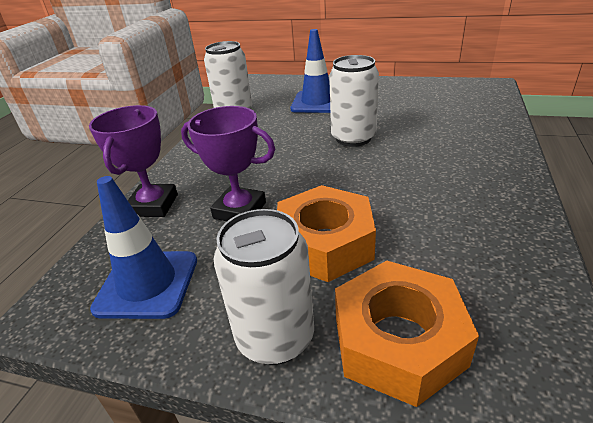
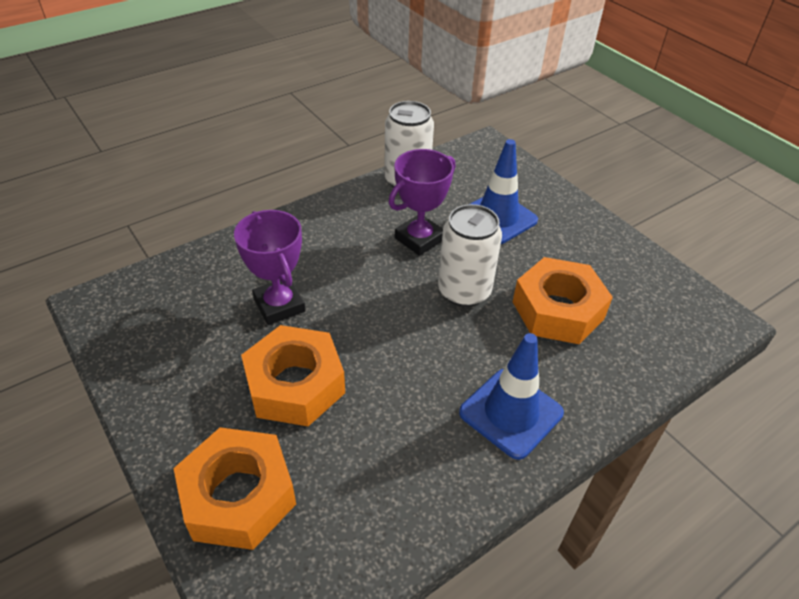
camera: 35 degrees right, 10 degrees up
purple trophy [89,105,178,217] -> purple trophy moved to [389,149,455,256]
blue traffic cone [90,176,197,319] -> blue traffic cone moved to [459,333,564,460]
white can [214,209,314,365] -> none
none -> orange nut [513,257,613,344]

